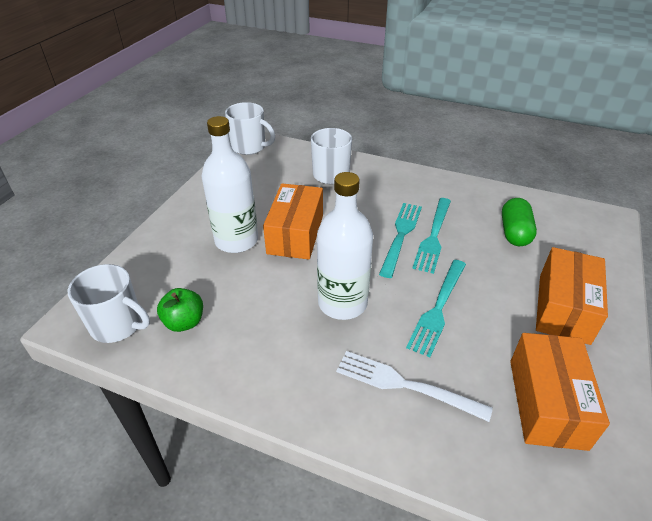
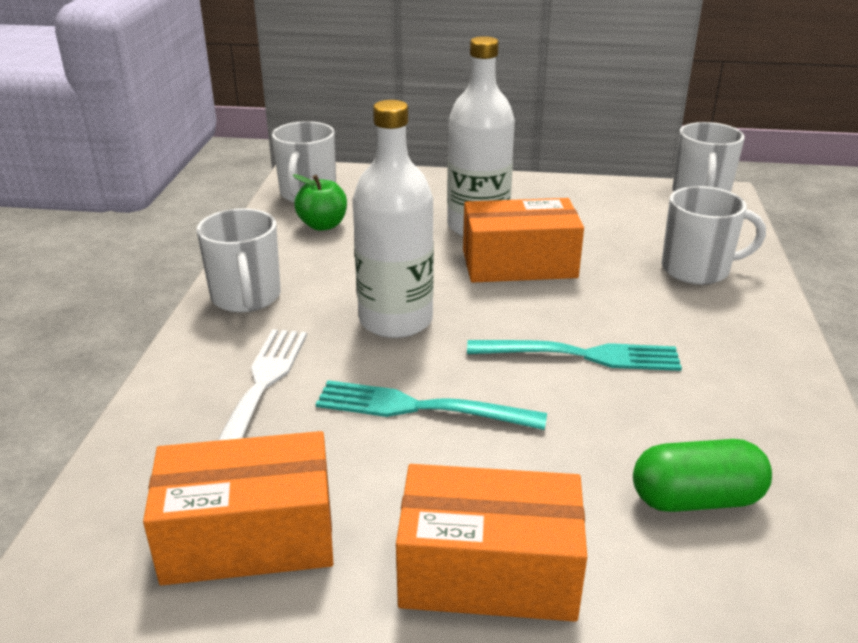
camera: 75 degrees right, 10 degrees down
turquoise fork [412,198,451,274] -> none
none -> white mug [196,208,281,313]

